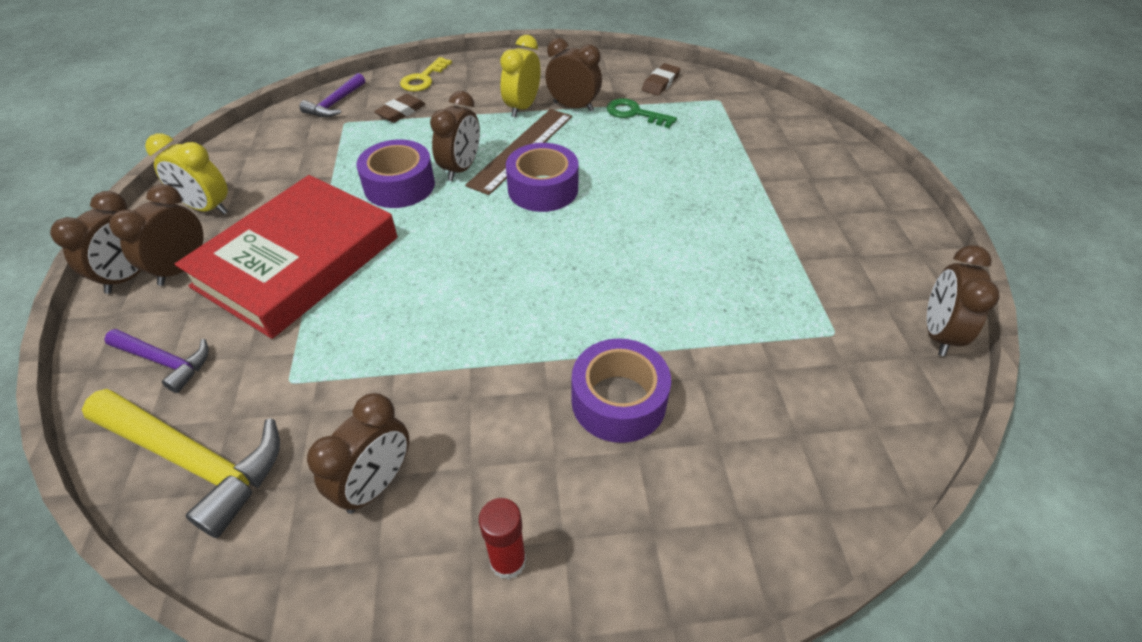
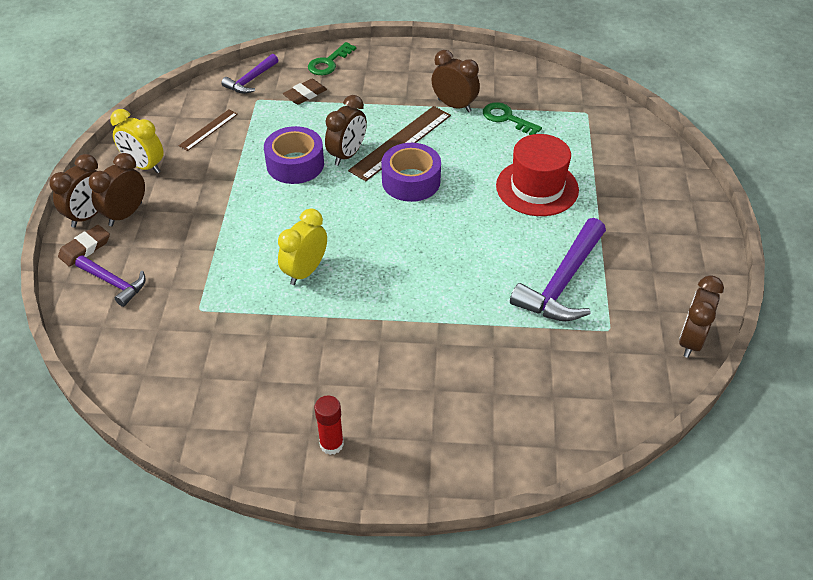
camera: 10 degrees right, 0 degrees up
yellow hammer [82,389,280,538] -> none
red book [175,175,397,339] -> none
brown clock [307,393,409,514] -> none
yellow key [400,57,452,92] -> green key [308,42,356,75]
yellow clock [500,35,541,117] -> yellow clock moved to [278,208,327,285]
purple tape [572,339,671,443] -> none
brown eraser [642,63,680,96] -> brown eraser moved to [58,225,110,267]
none -> brown ruler [179,110,238,151]
none -> red hat [496,134,579,216]
none -> purple hammer [510,218,606,321]

